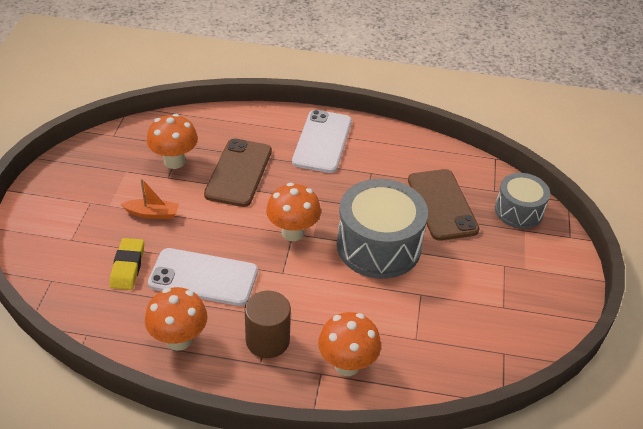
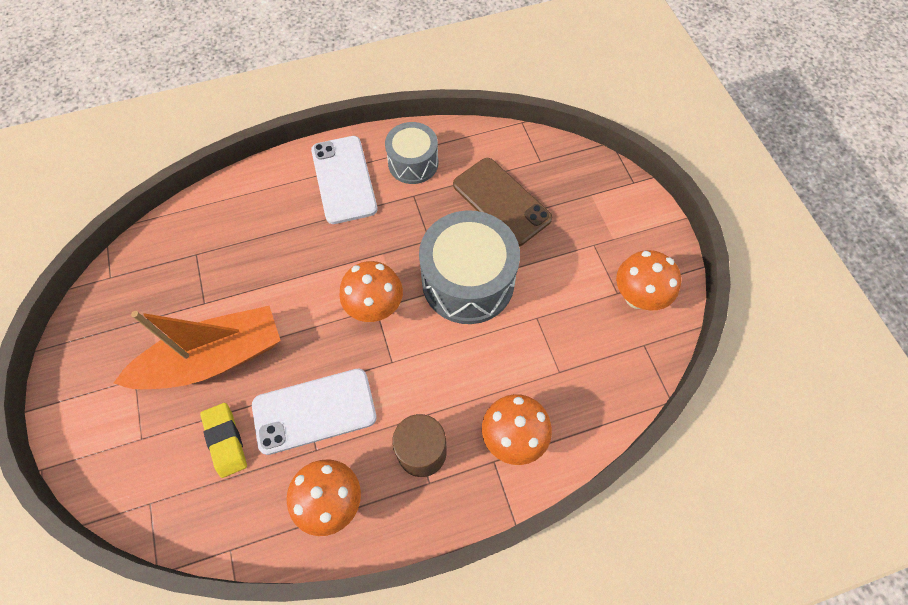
camera: 25 degrees left, 20 degrees up
orange boat [121,178,179,219] -> orange boat [114,306,281,389], size x2.30
orange mushroom [147,114,198,169] -> orange mushroom moved to [616,250,681,310]
brown phone [204,138,272,207] -> none
grey drum [495,173,550,229] -> grey drum moved to [385,122,438,184]

